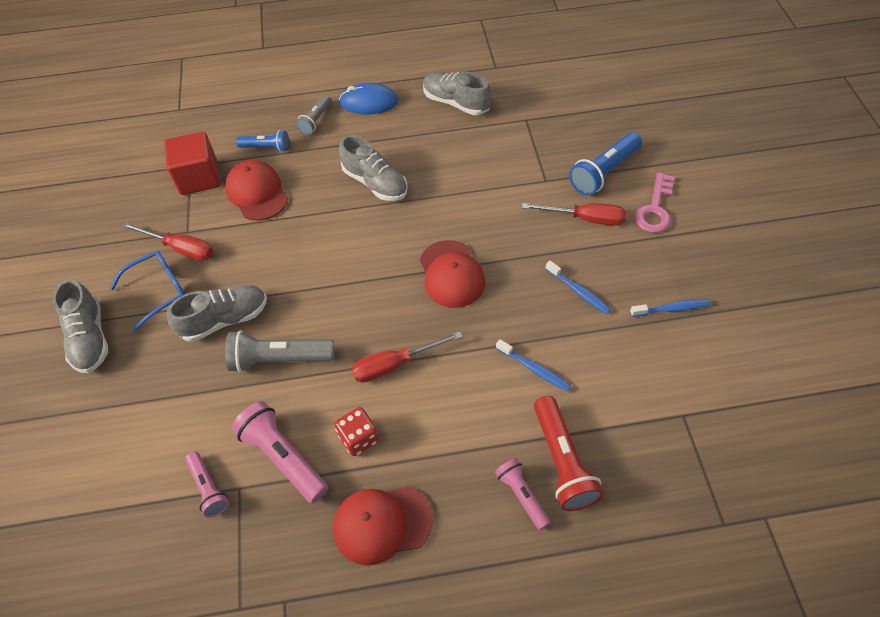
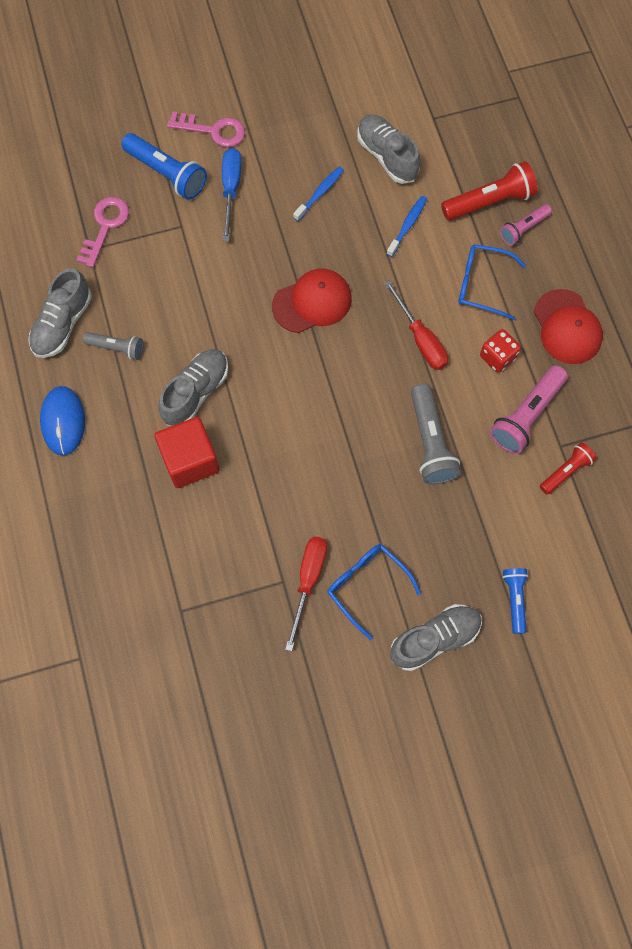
camera: 100 degrees left, 15 degrees up
red cube [164,132,220,195] -> red cube moved to [154,417,220,488]
grey shoe [167,285,267,342] -> grey shoe moved to [357,115,420,184]
pink flashlight [185,451,229,517] -> red flashlight [540,442,597,495]
red cap [225,160,288,221] -> none
blue flashlight [236,130,289,152] -> blue flashlight moved to [502,568,529,634]
grey flashlight [296,95,331,135] -> grey flashlight moved to [83,332,144,360]
red screwdriver [522,203,626,226] -> blue screwdriver [222,148,242,241]
blue toothbrush [630,299,711,317] -> none
none -> pink key [76,197,129,268]
none -> blue glasses [458,244,526,320]

